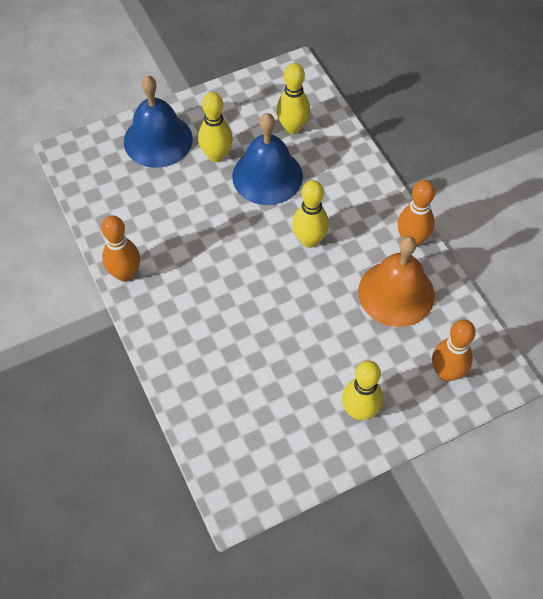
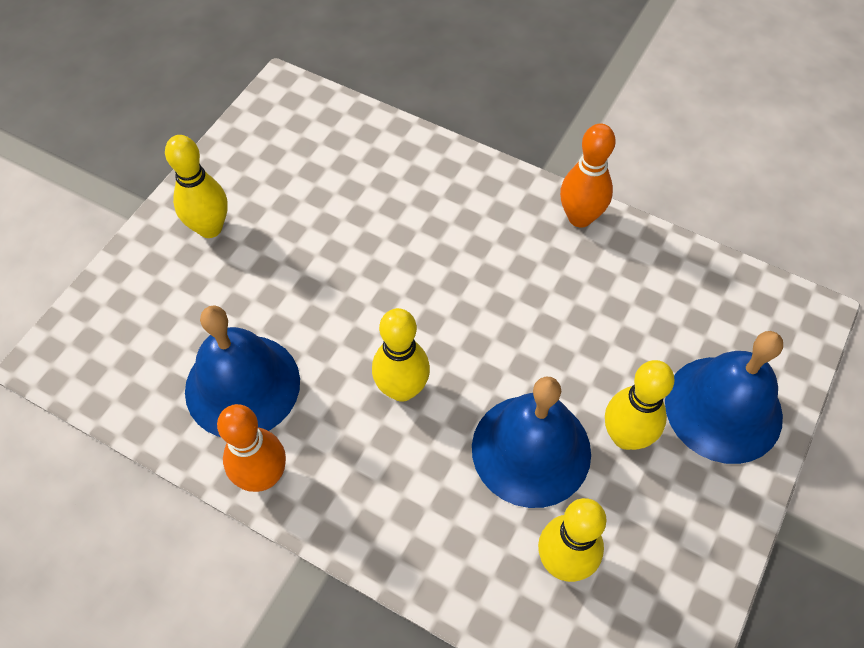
camera: 145 degrees right, 0 degrees up
orange bell [358,236,435,327] -> blue bell [185,305,300,437]
orange bowling pin [432,320,476,381] -> none

